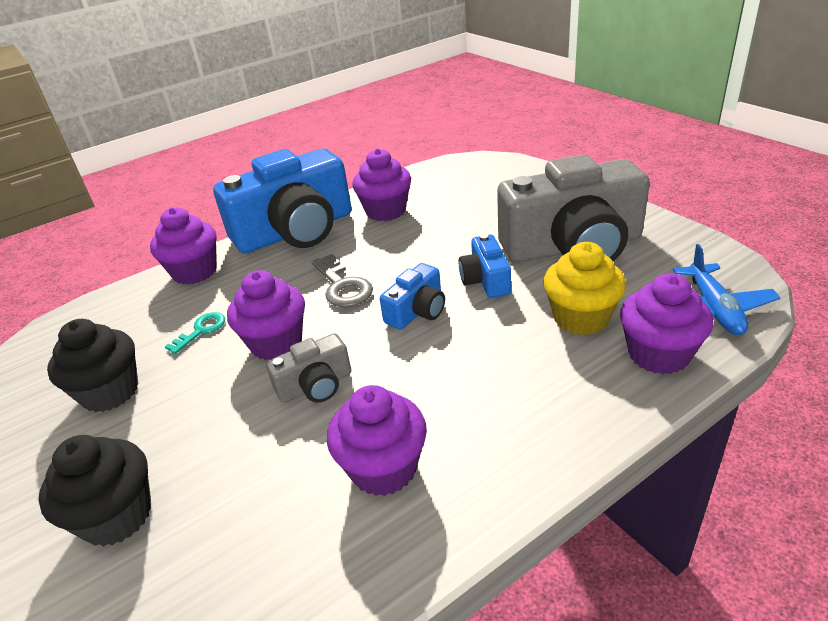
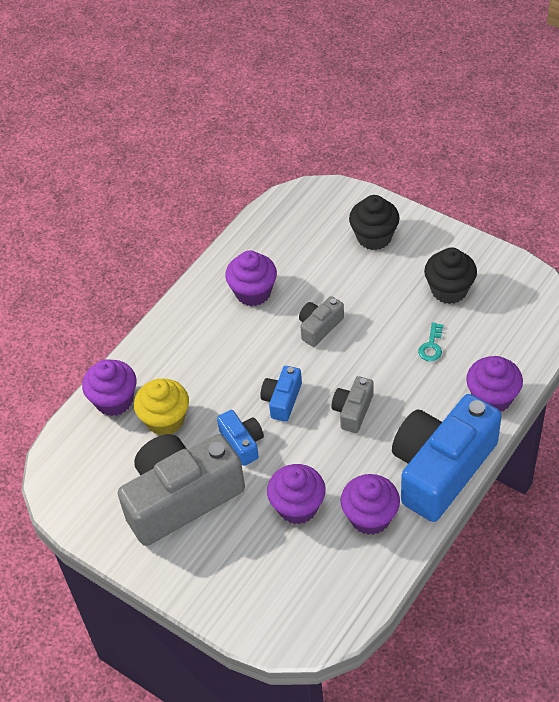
camera: 160 degrees right, 15 degrees up
purple cupcake [227,270,305,360] -> purple cupcake moved to [267,464,326,524]
grey key [312,254,373,307] -> grey camera [332,376,374,433]
blue plane [673,244,781,335] -> none

